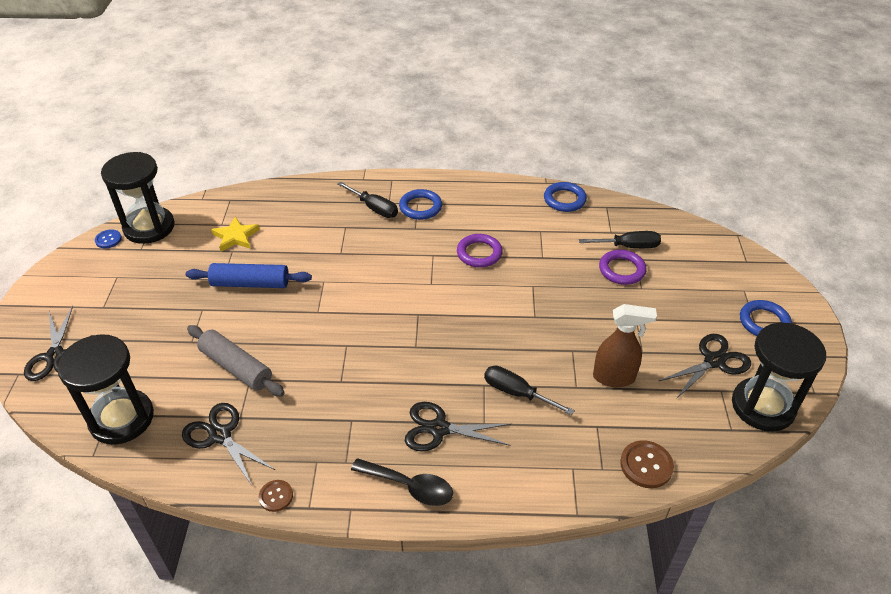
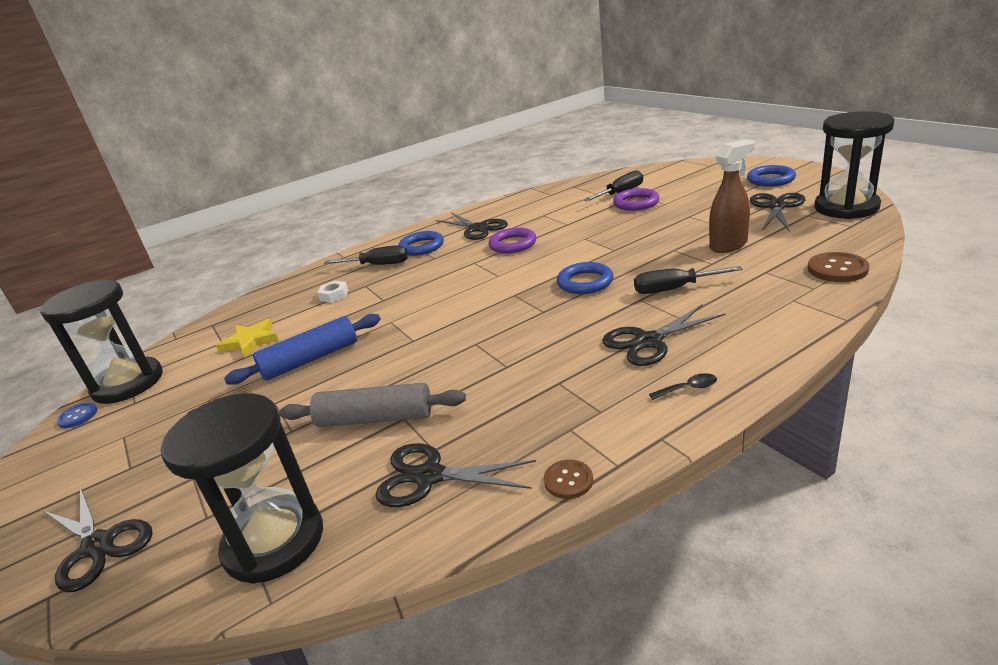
camera: 30 degrees left, 15 degrees down
black spoon [351,458,453,506] -> black spoon [649,373,717,400], size x0.50
blue ring [544,182,587,212] -> blue ring moved to [557,262,614,294]
none -> white nut [317,281,349,303]
none -> black scissors [436,212,508,240]

